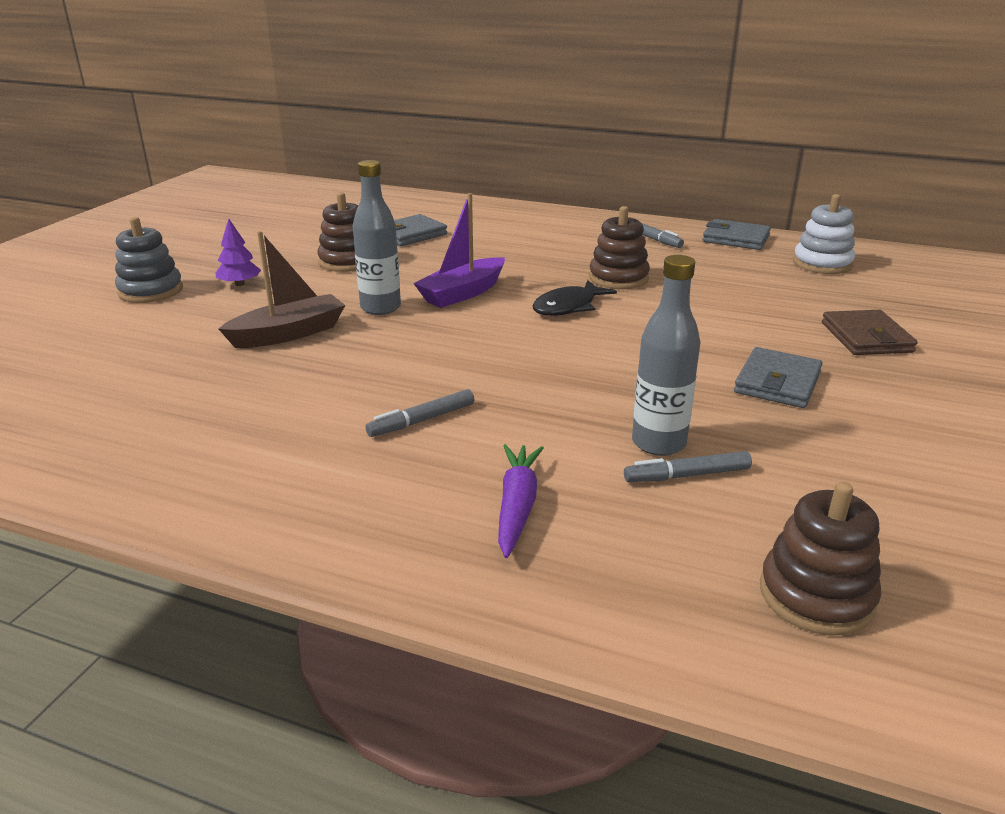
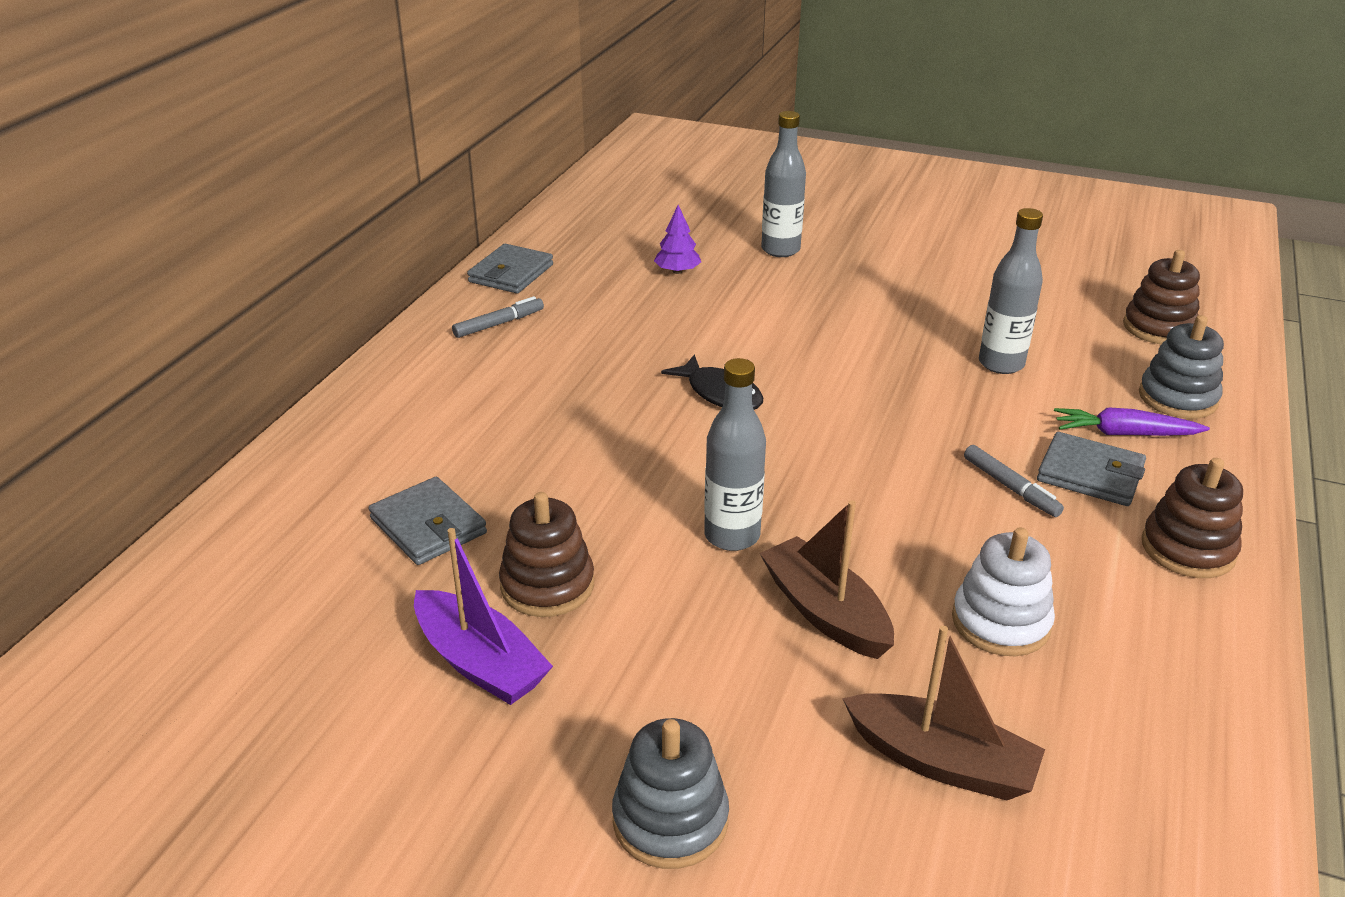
camera: 90 degrees left, 5 degrees up
purple tree [216,218,261,286] -> purple tree moved to [654,205,701,274]
purple boat [413,193,505,308] -> purple boat moved to [414,528,553,705]
brown stacking toy [589,206,650,289] -> brown stacking toy moved to [1142,458,1243,578]
grey marker [624,451,752,482] -> none
grey wallet [734,347,823,408] -> grey wallet moved to [1037,432,1146,506]
white stacking toy [793,194,855,274] -> white stacking toy moved to [952,527,1055,656]
brown wallet [822,310,918,355] -> grey bottle [761,111,806,257]
none -> brown boat [842,626,1045,801]
none -> grey stacking toy [1139,315,1224,419]

